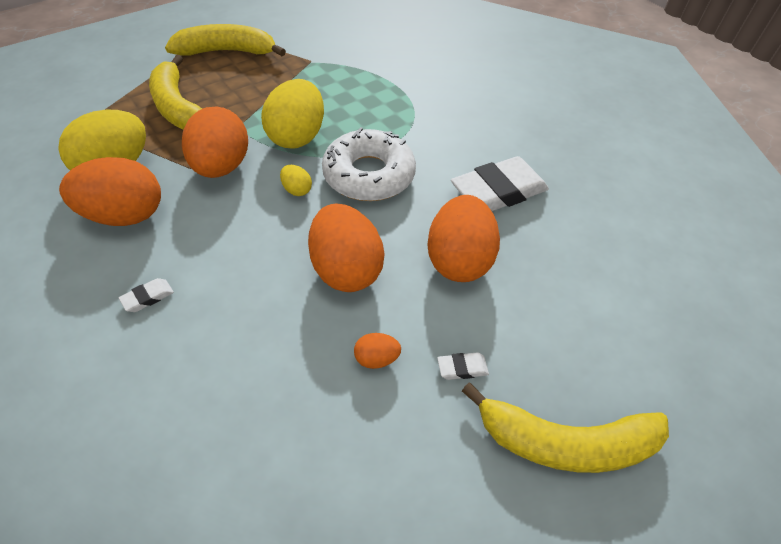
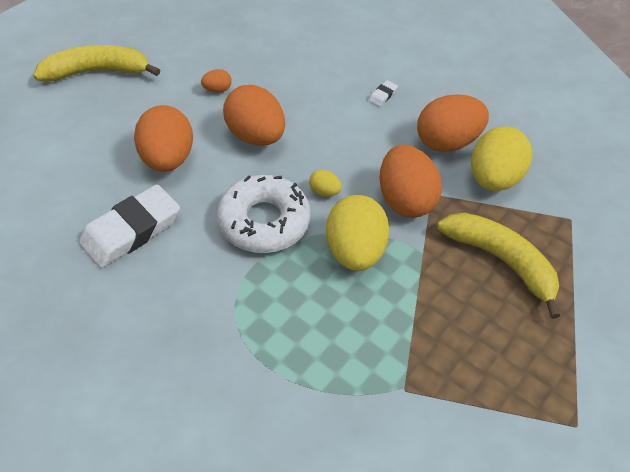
camera: 165 degrees right, 0 degrees up
yellow banana [165,24,286,56] -> none
white eraser [437,352,489,380] -> none

